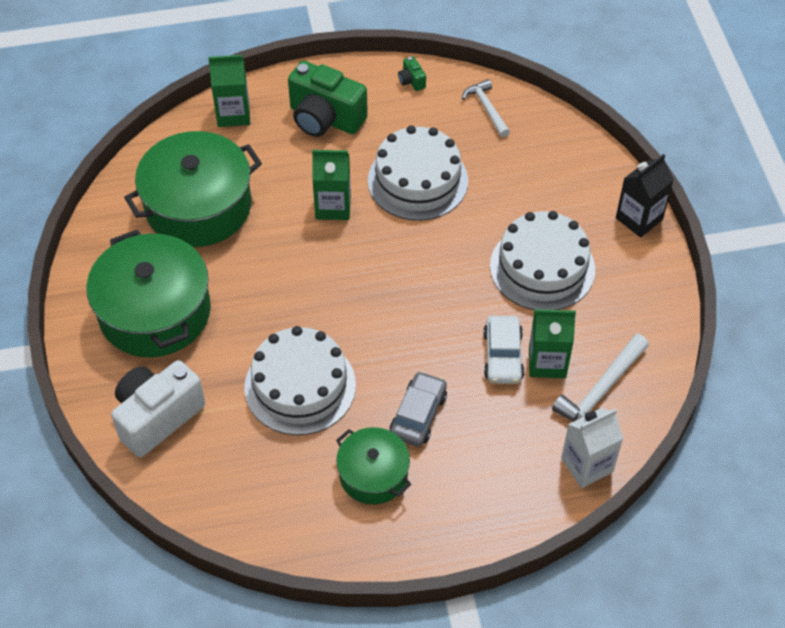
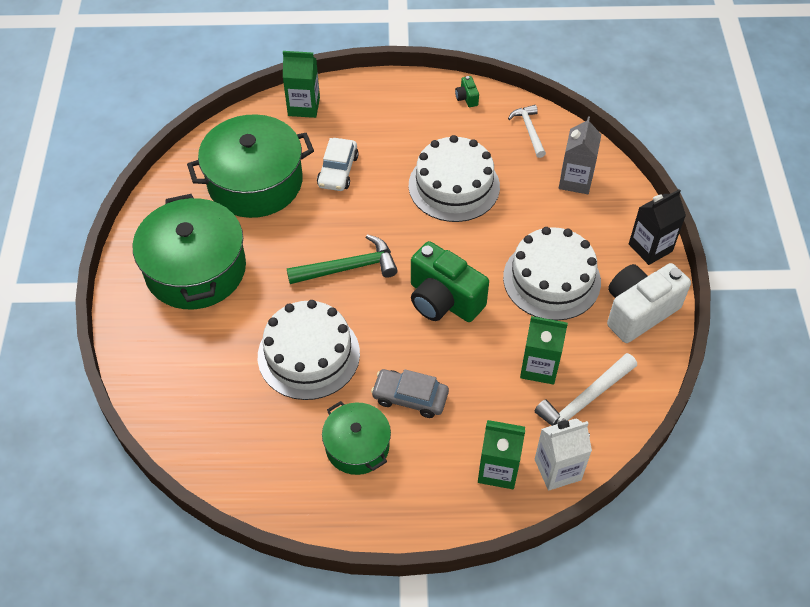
camera: 10 degrees right, 0 degrees up
white camera [111,360,205,457] -> white camera moved to [607,263,691,343]
green camera [288,61,368,137] -> green camera moved to [411,241,489,322]
green carton [312,150,351,220] -> green carton moved to [478,420,525,489]
grey car [390,371,447,447] -> grey car turned 105 degrees counterclockwise [371,369,449,418]
white car [483,316,524,384] -> white car moved to [317,138,359,191]
none -> green hammer [287,234,398,284]
none -> grey carton [559,116,601,194]

